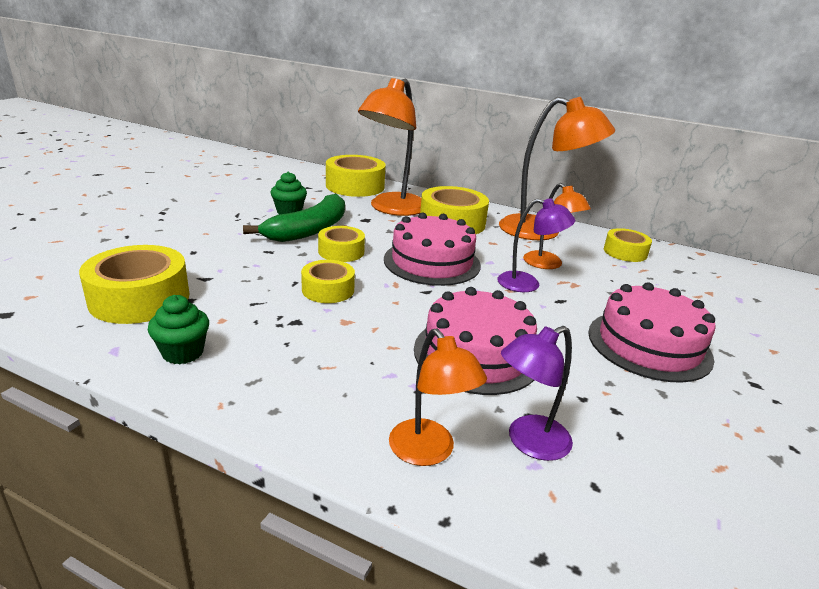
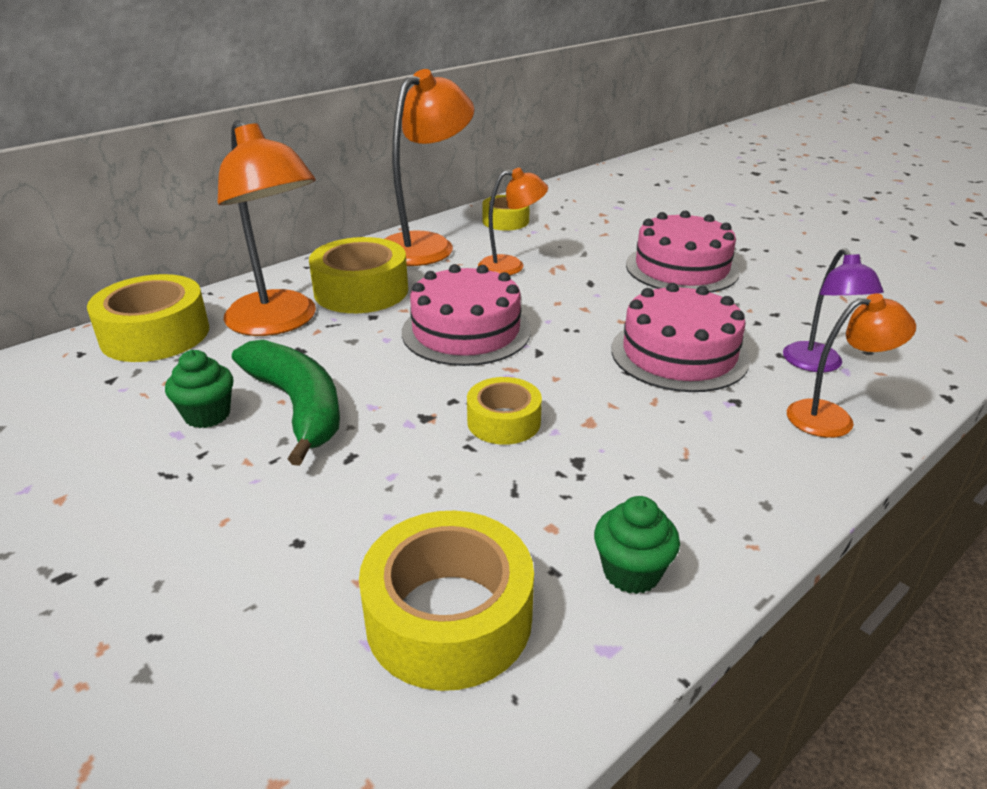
camera: 65 degrees left, 5 degrees up
yellow tape [318,226,365,262] -> none
purple lamp [497,198,575,292] -> none

